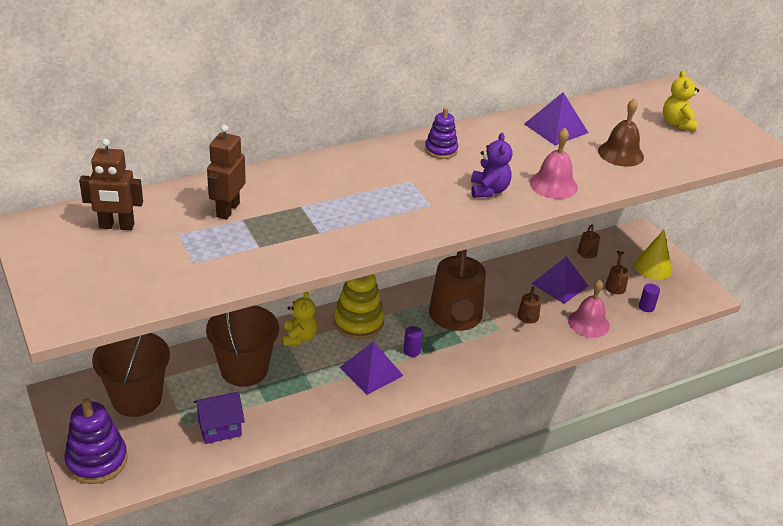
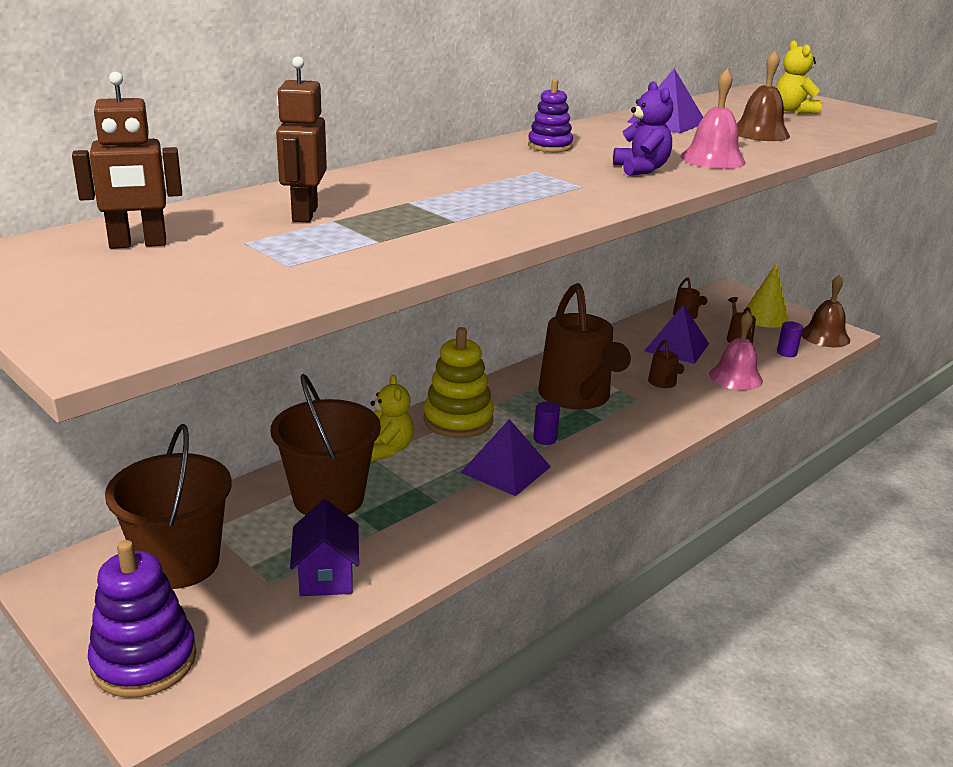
camera: 15 degrees left, 10 degrees down
purple house [193,392,245,444] -> purple house turned 60 degrees counterclockwise [290,499,359,596]
none -> brown bell [801,275,850,347]

